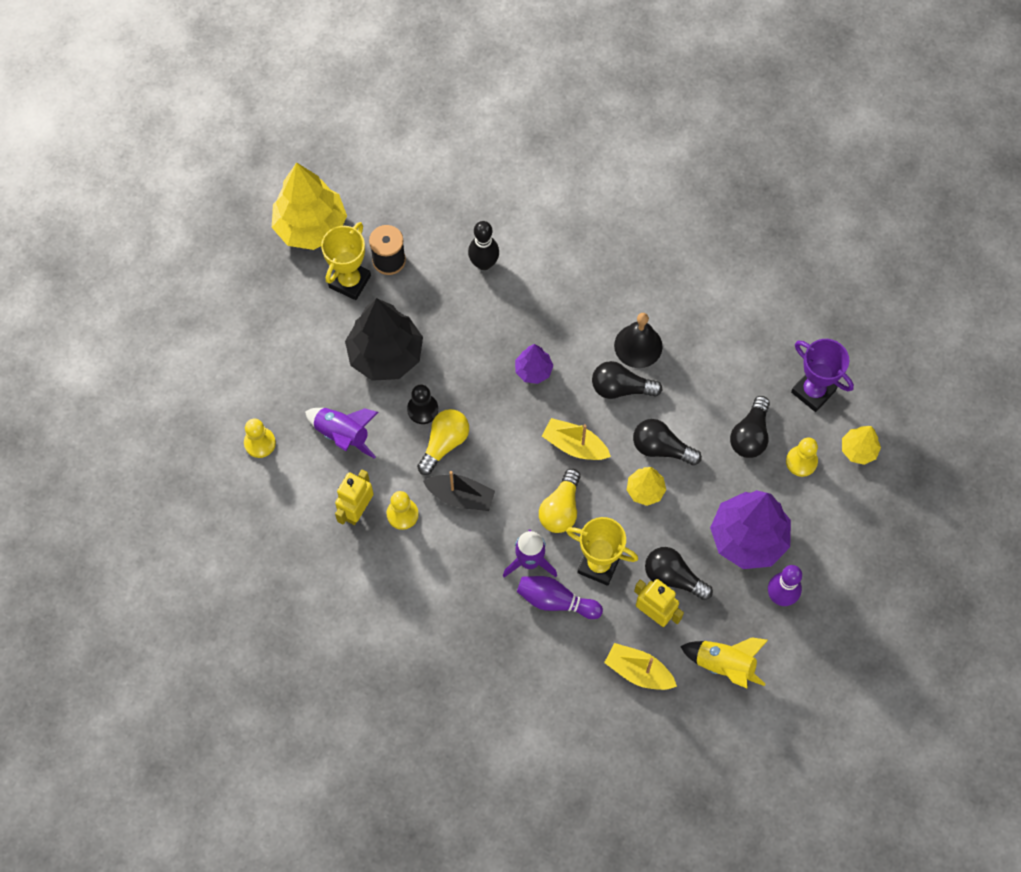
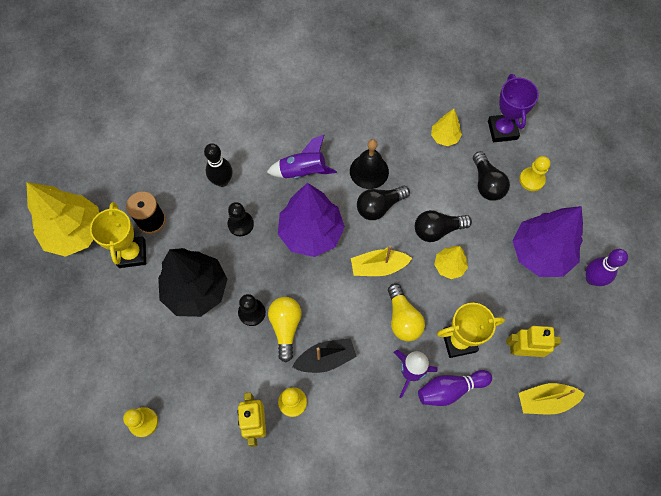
camera: 35 degrees left, 0 degrees up
purple rocket [305,408,379,459] -> purple rocket moved to [267,135,337,179]
purple tree [515,344,554,384] -> purple tree [278,183,345,257], size x2.01
black light bulb [645,547,713,600] -> none
yellow rocket [680,637,768,689] -> none
purple trophy [791,339,854,412] -> purple trophy turned 75 degrees clockwise [488,74,539,142]
yellow tree [842,426,881,465] -> yellow tree moved to [431,109,462,146]
none -> black pawn [228,202,254,236]

